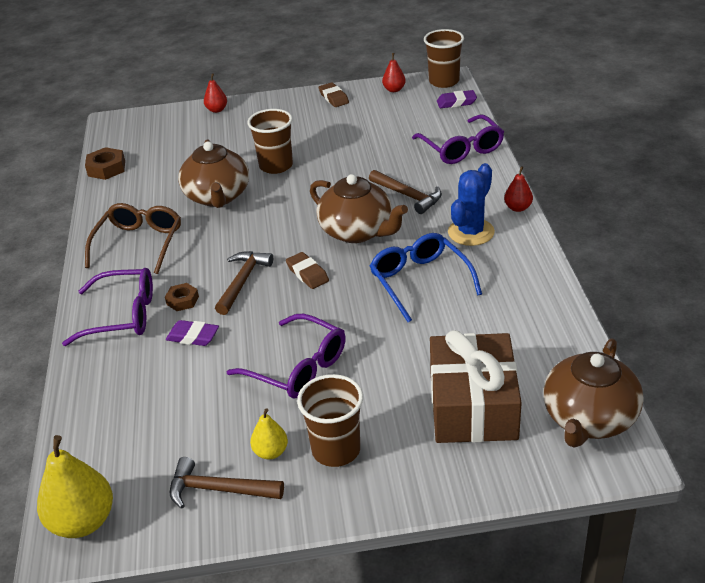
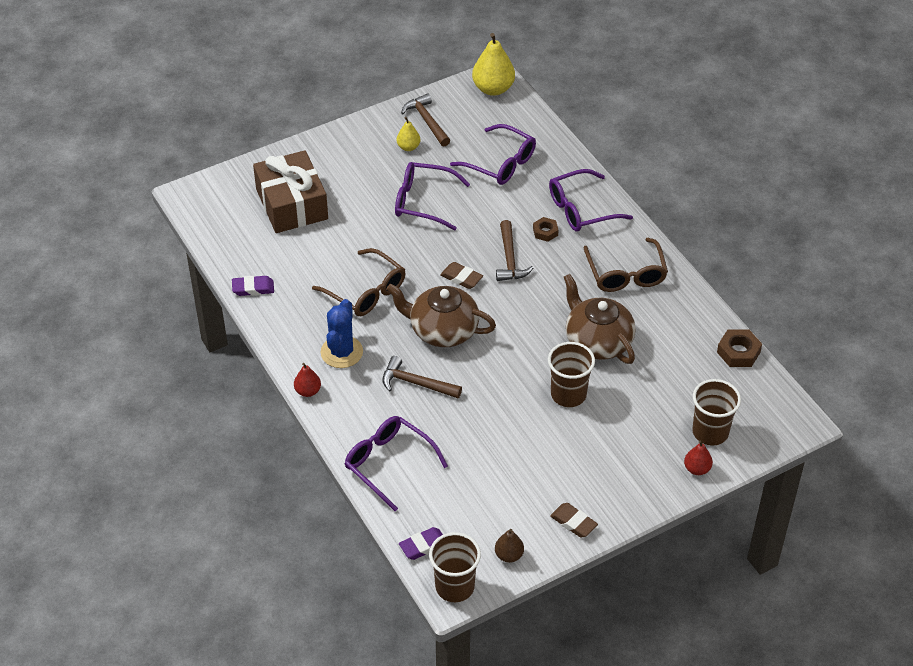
camera: 155 degrees right, 10 degrees up
purple eraser [166,320,219,346] -> purple eraser moved to [232,276,274,296]
brown hammer [170,457,284,509] -> brown hammer turned 105 degrees counterclockwise [401,93,450,146]
brown cup [297,374,363,467] -> brown cup moved to [693,379,741,446]
blue glasses [370,233,482,322] -> brown glasses [312,248,405,316]
red pear [382,53,406,92] -> brown pear [495,529,524,563]
brown teapot [543,338,644,448] -> none
none -> purple glasses [450,124,536,185]

